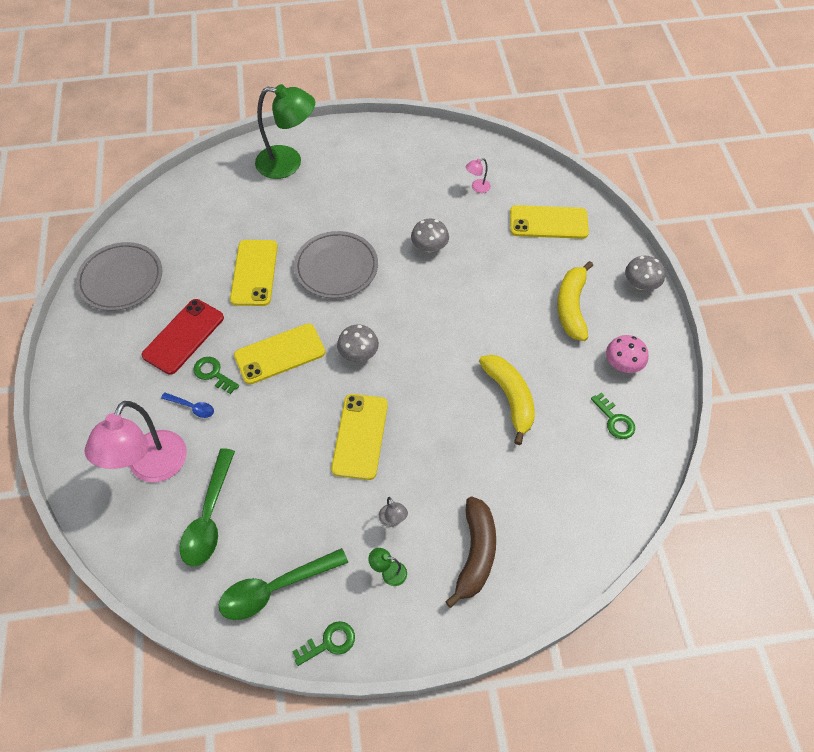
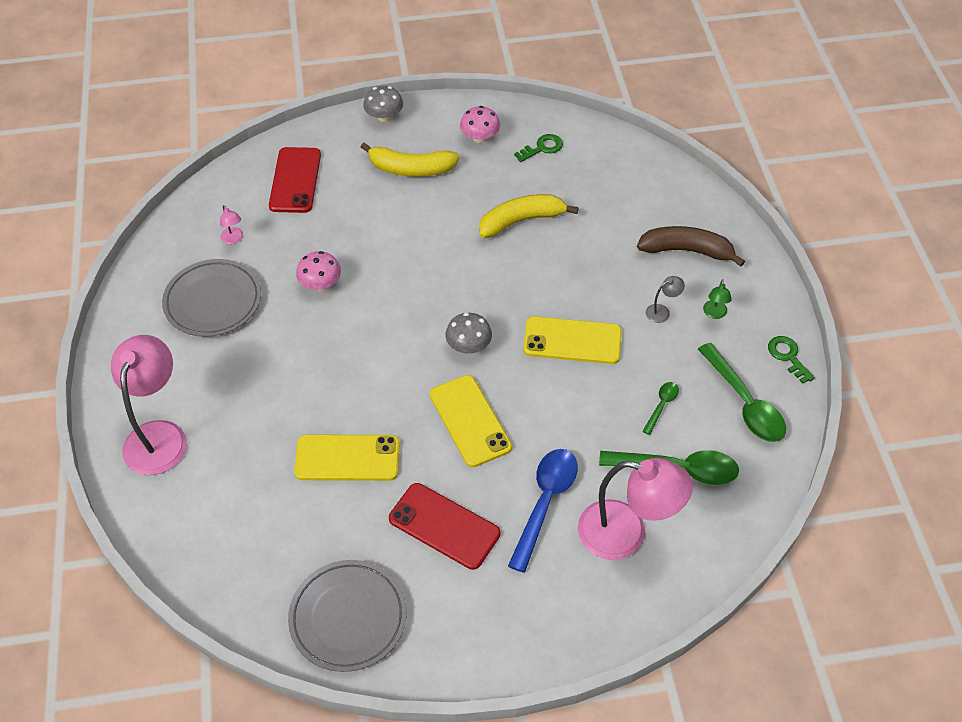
camera: 90 degrees left, 5 degrees down
blue spoon [161,392,214,418] -> blue spoon [508,449,578,573], size x2.01
green key [193,357,239,394] -> none
green lamp [255,84,315,179] -> pink lamp [111,335,187,475]
grey plate [294,231,378,298] -> grey plate moved to [162,259,261,337]
grey mushroom [411,219,449,252] -> pink mushroom [296,251,341,290]
yellow phone [510,205,589,239] -> red phone [269,147,321,213]
none -> green spoon [643,382,679,435]

